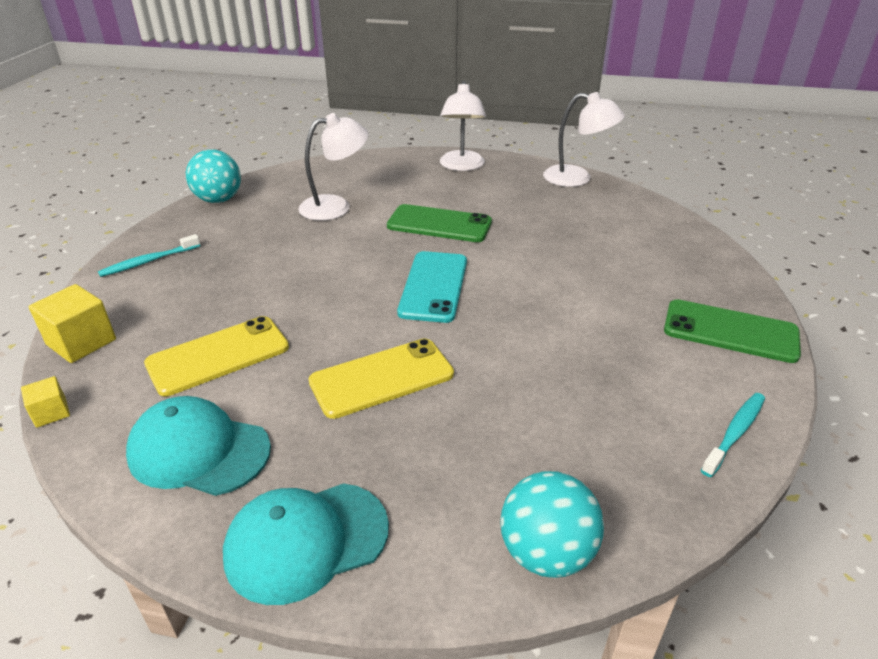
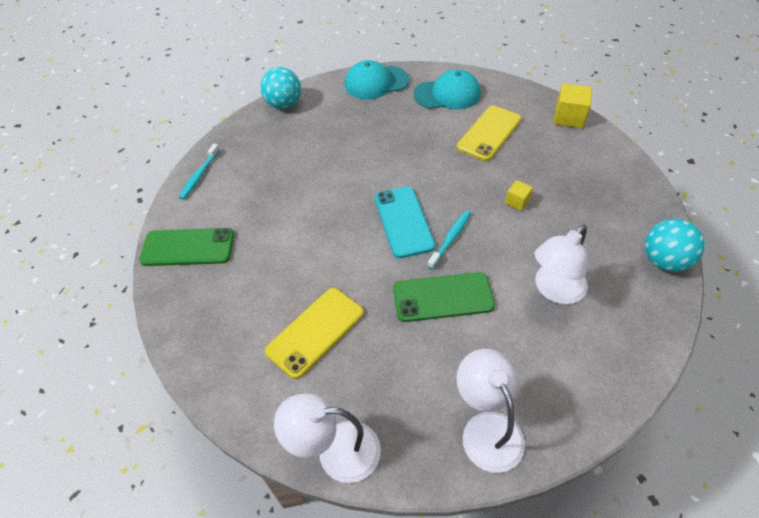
camera: 160 degrees right, 15 degrees up
yellow cube [21,376,70,428] -> yellow cube moved to [505,180,533,211]
turquoise toothbrush [98,234,200,277] -> turquoise toothbrush moved to [427,210,471,269]
turquoise cap [223,483,389,605] -> turquoise cap turned 150 degrees counterclockwise [345,60,409,99]
yellow phone [308,339,454,419] -> yellow phone moved to [265,288,364,379]

